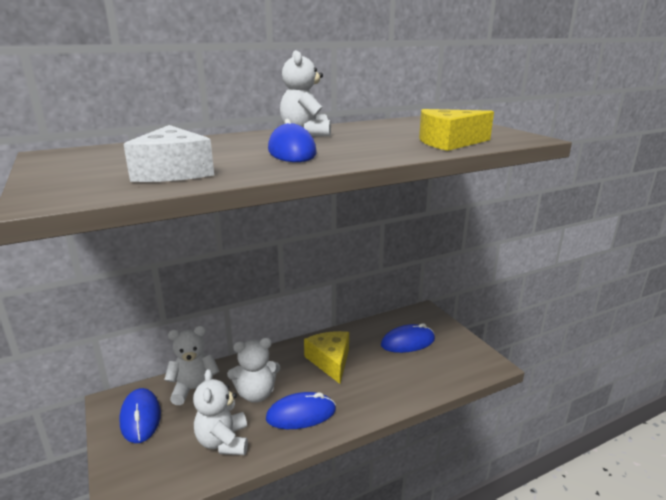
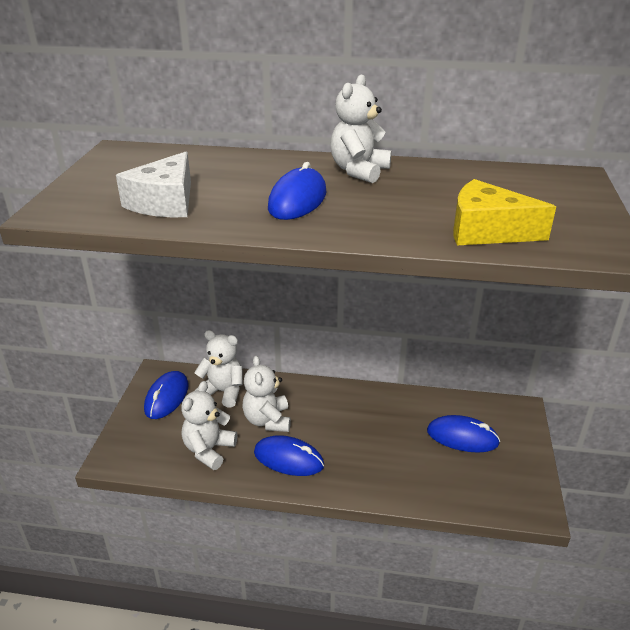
camera: 35 degrees right, 10 degrees up
white teddy bear [227,338,280,403] -> white teddy bear turned 60 degrees clockwise [242,356,291,432]
yellow cheese [304,331,349,384] -> none

